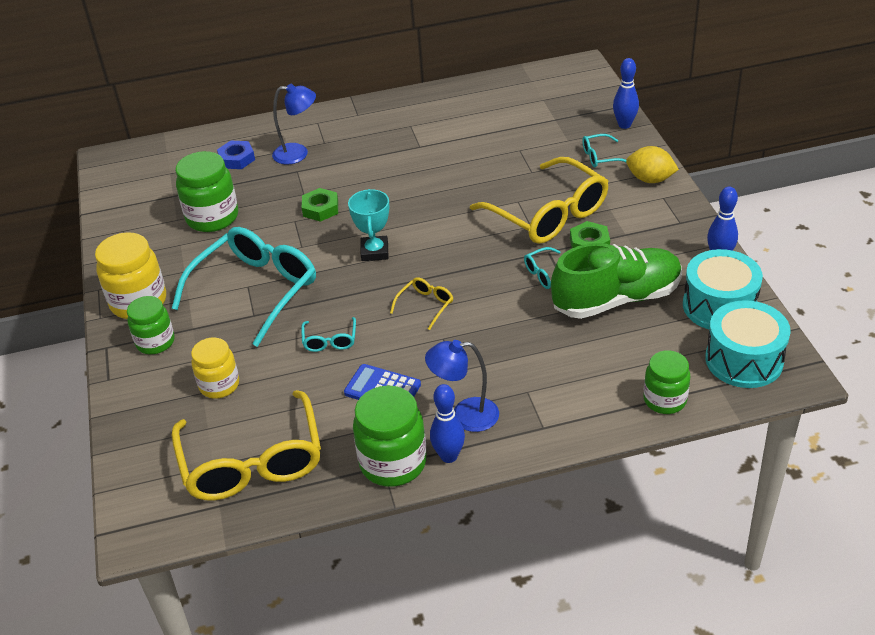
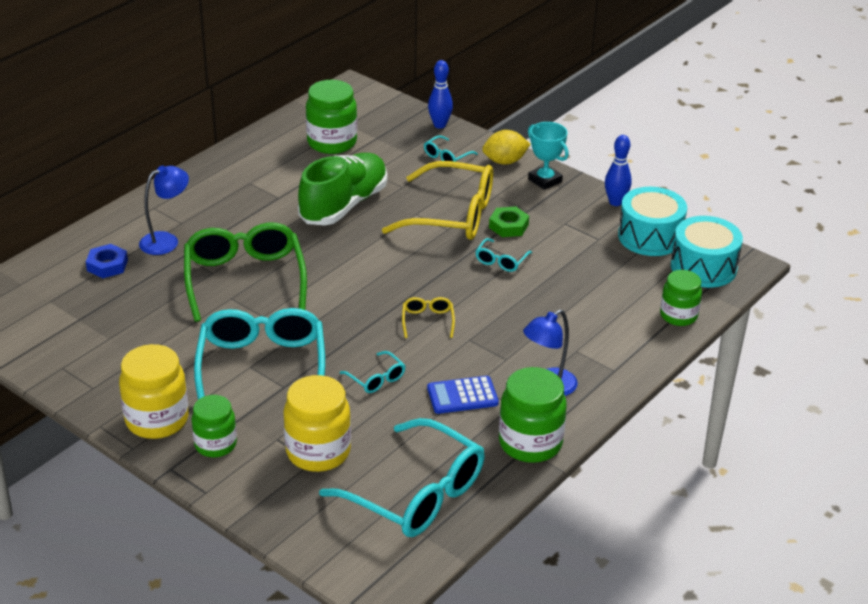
camera: 40 degrees left, 5 degrees down
yellow glasses [172,390,321,500] -> turquoise glasses [319,418,485,537]
green jar [175,151,238,232] -> green jar moved to [306,80,357,154]
yellow jar [191,338,239,398] -> yellow jar [283,375,351,472], size x1.52
green nut [302,188,338,222] -> green glasses [184,223,307,322]
turquoise trophy [348,189,389,261] -> turquoise trophy moved to [528,122,569,190]
blue bowling pin [430,384,465,463] -> none
green shoe [551,243,682,319] -> green shoe moved to [298,153,387,225]

